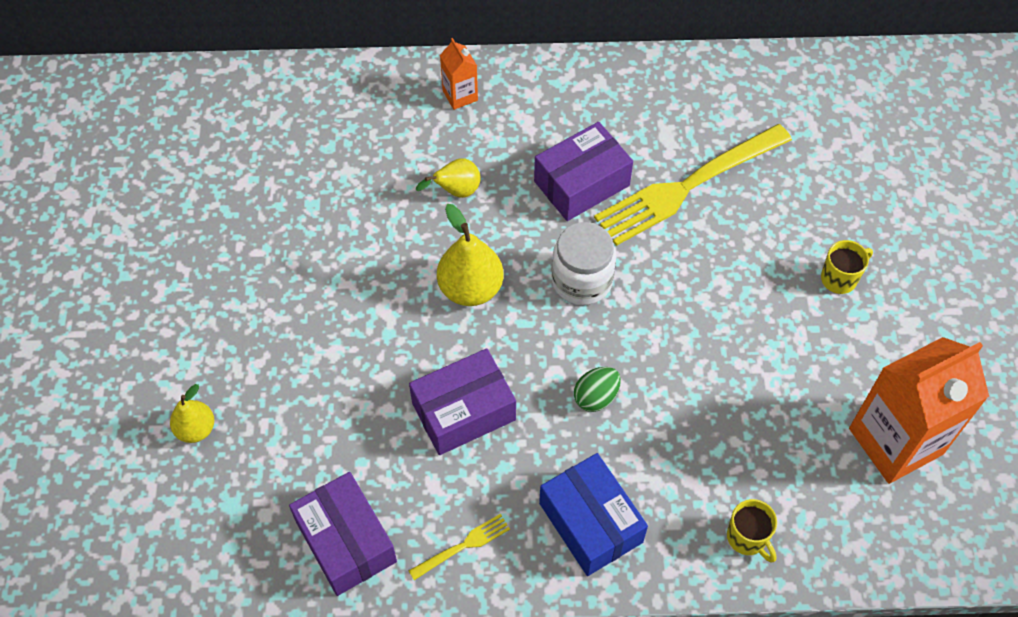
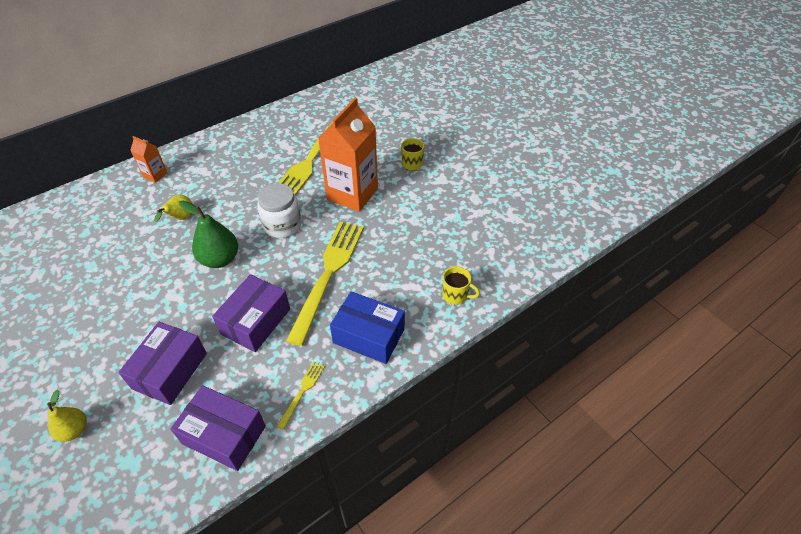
camera: 35 degrees left, 10 degrees down
yellow pear [437,204,503,306] -> green pear [179,201,238,268]
purple box [534,122,633,221] -> purple box moved to [118,322,207,405]
green egg [574,367,621,412] -> yellow fork [286,222,364,346]
orange carton [849,337,989,484] -> orange carton moved to [318,97,378,212]

